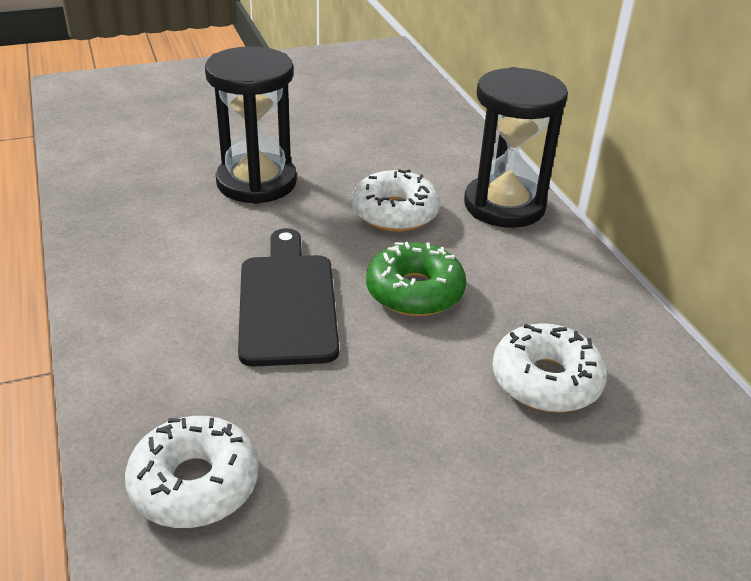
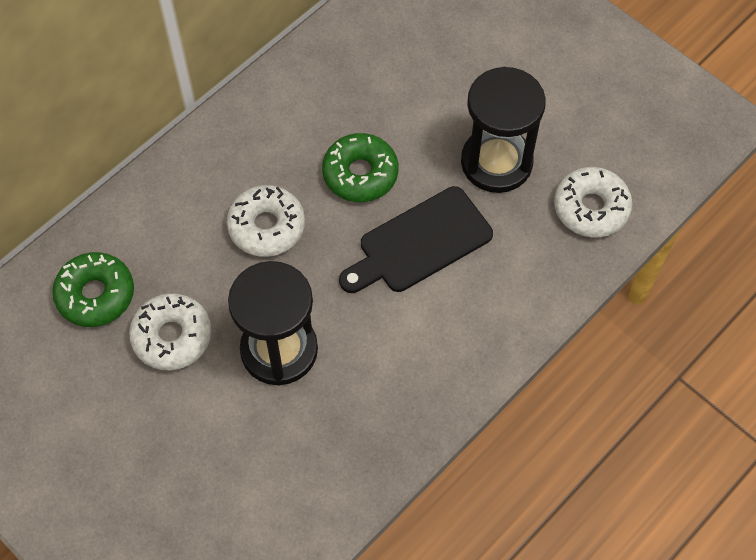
camera: 115 degrees left, 25 degrees up
black hourglass [464,67,568,228] -> black hourglass moved to [461,67,546,193]
white donut [492,323,607,413] -> white donut moved to [129,293,212,370]
none -> green donut [52,252,134,327]

